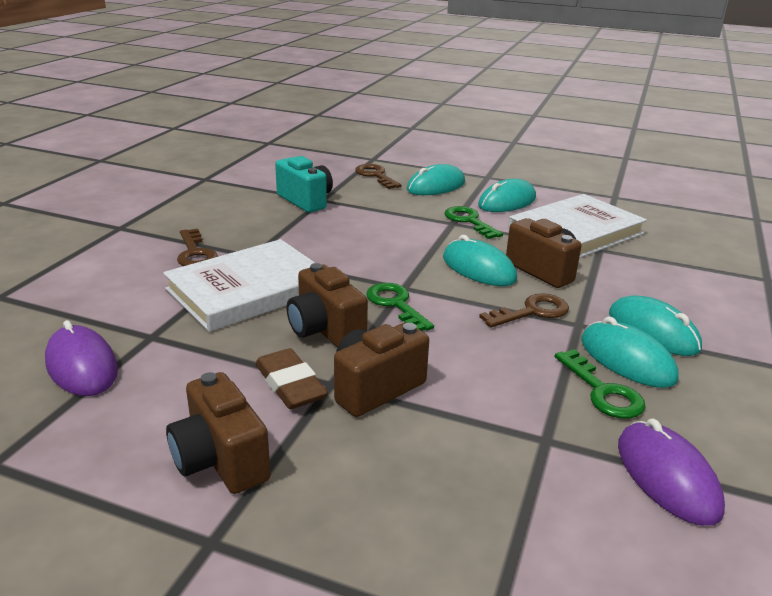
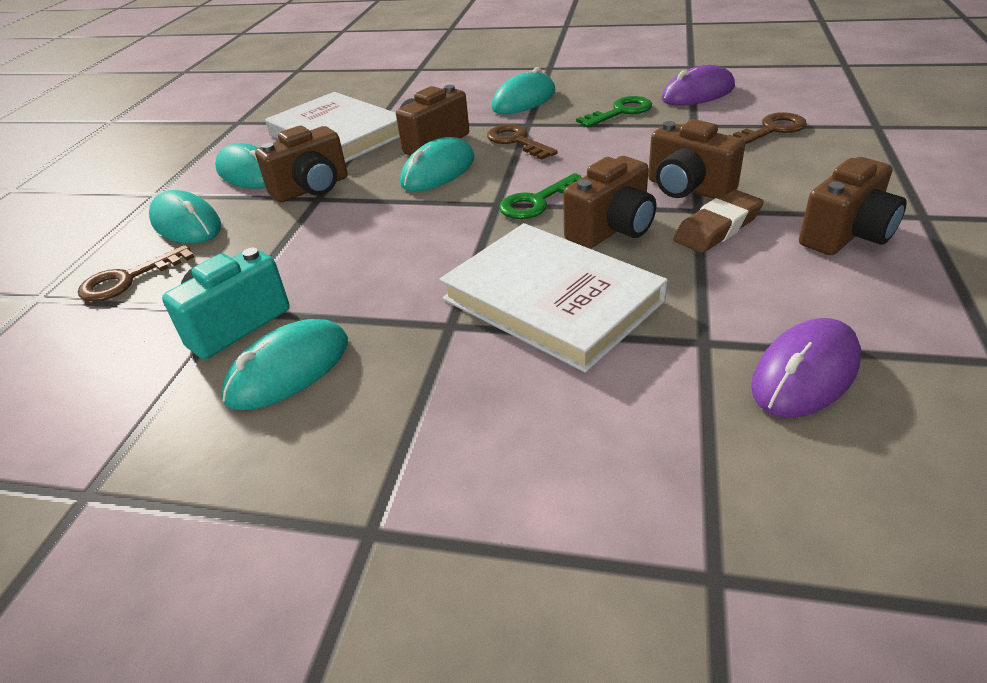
camera: 95 degrees left, 10 degrees up
brown key [177,229,218,266] -> brown key moved to [729,112,807,144]
green key [445,206,503,239] -> brown camera [255,126,348,202]
turquoise mouse [581,317,679,388] -> turquoise mouse moved to [221,319,348,410]

